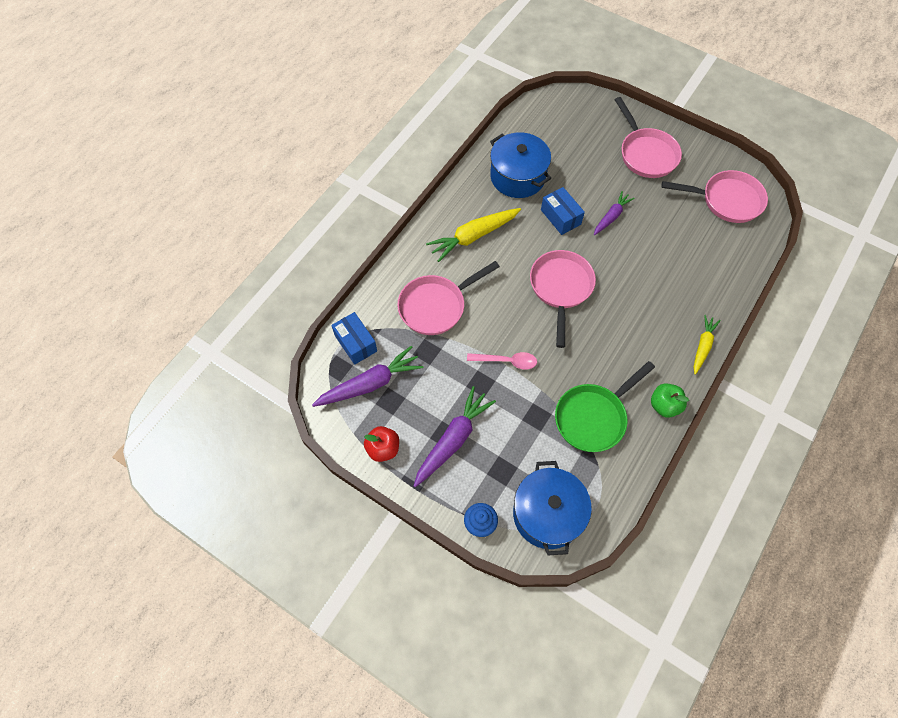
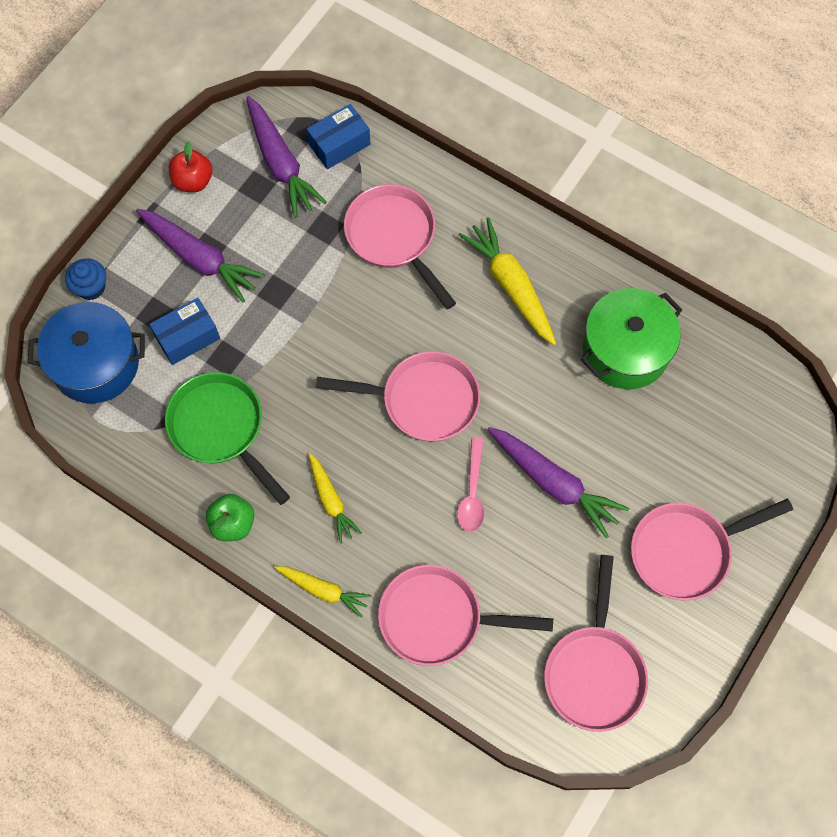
camera: 90 degrees right, 5 degrees up
pink spoon [467,352,537,370] -> pink spoon moved to [457,438,484,532]
blue pot [490,132,551,198] -> green pot [581,288,682,389]
blue box [541,187,585,235] -> blue box moved to [149,298,220,365]
purple carrot [594,191,635,235] -> purple carrot [487,427,629,539], size x1.63
none -> yellow carrot [309,453,362,544]
none -> pink pan [378,565,553,666]

